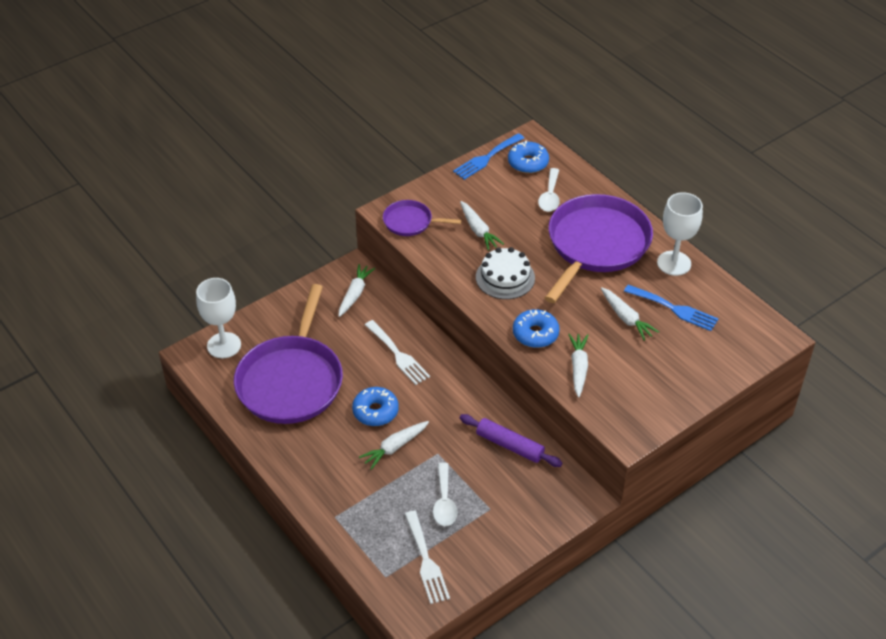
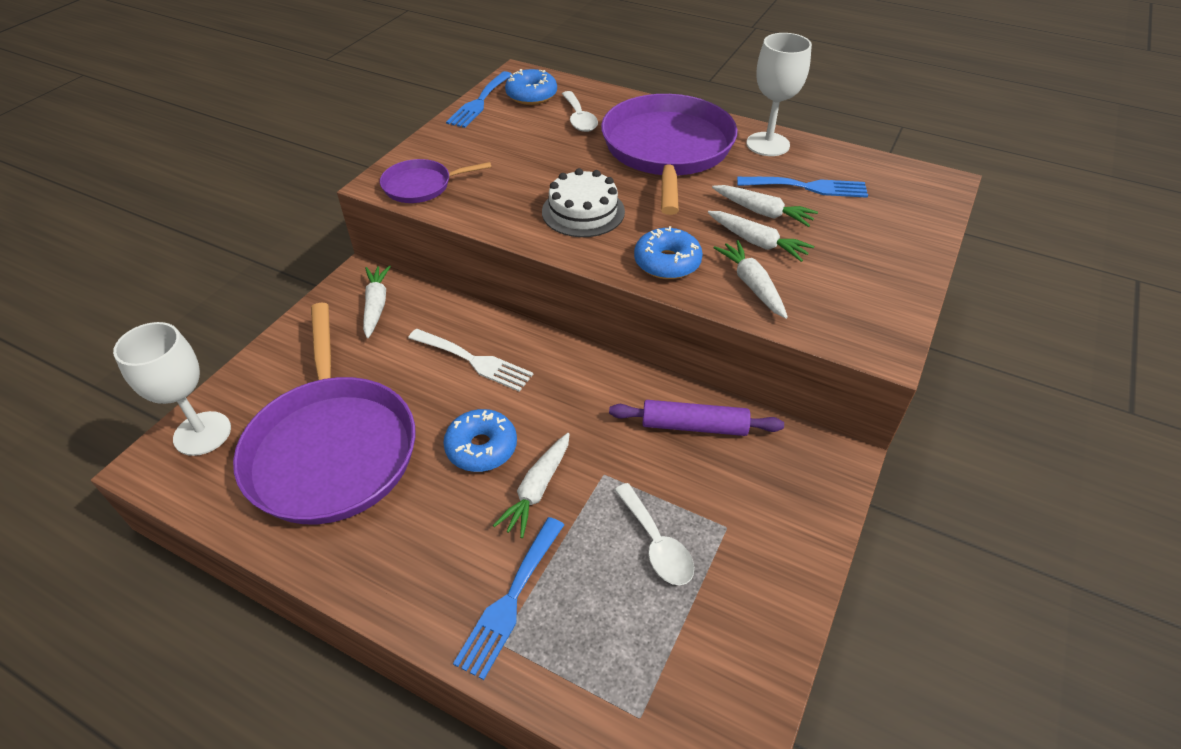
camera: 25 degrees left, 0 degrees up
white fork [405,511,450,604] -> none
white carrot [460,201,504,250] -> white carrot moved to [708,211,814,262]
none -> blue fork [453,517,564,680]

